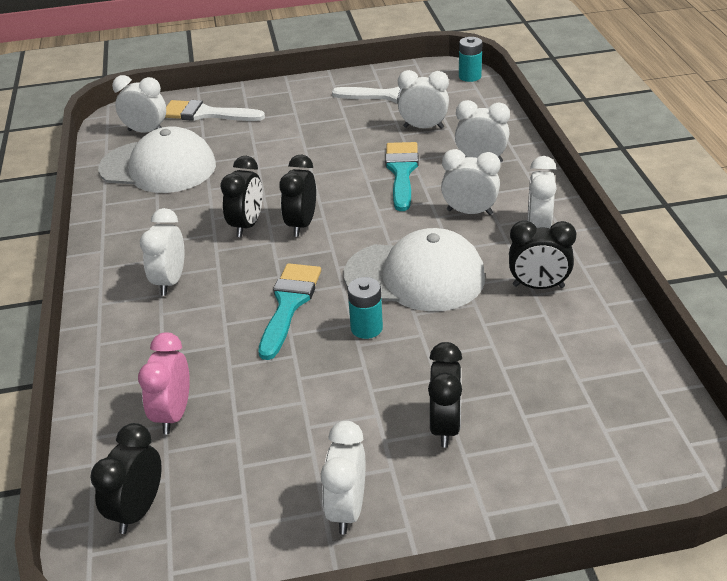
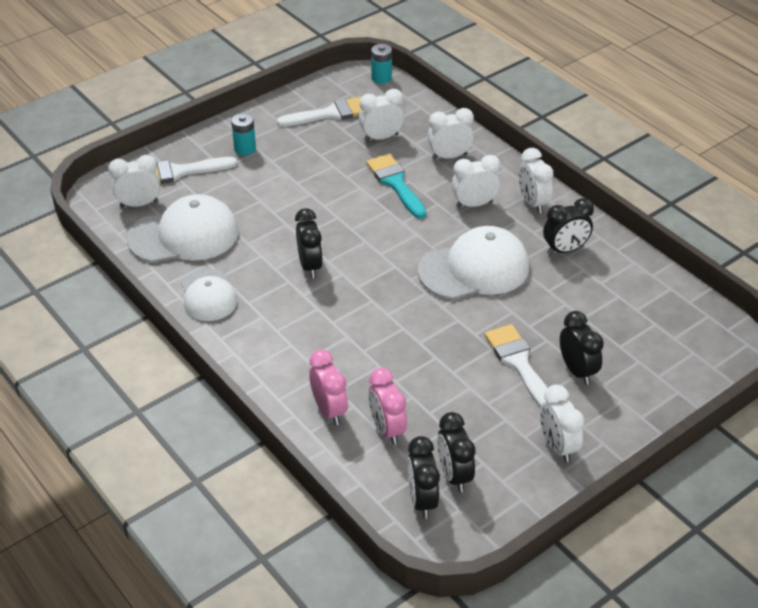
camera: 30 degrees left, 5 degrees up
white clock [140,208,185,296] -> none
turquoise brush [258,263,321,360] -> none
black clock [279,154,316,237] -> black clock moved to [437,412,476,492]
turquoise battery [348,277,383,339] -> turquoise battery moved to [231,113,256,156]
none -> white cap [181,269,237,321]
none -> pink clock [309,349,348,425]
none -> white brush [484,324,547,408]

